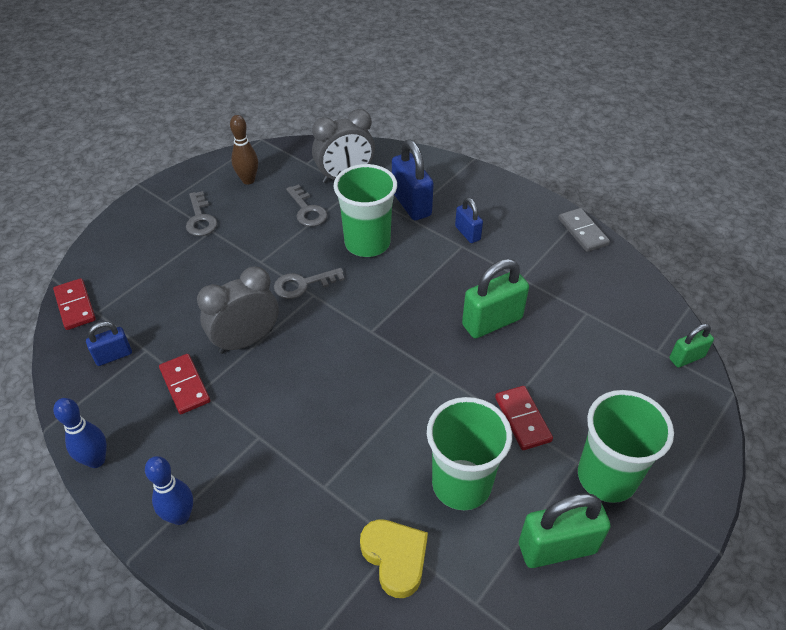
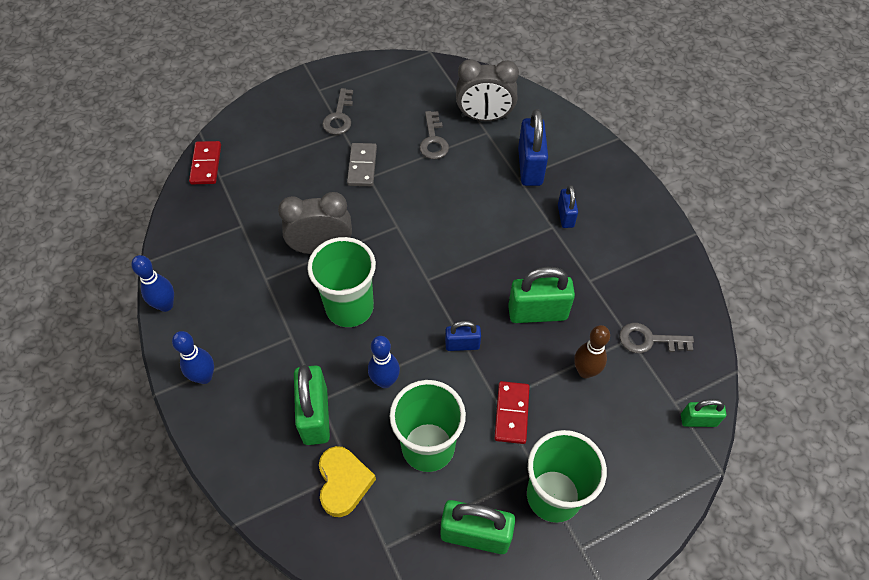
camera: 25 degrees right, 10 degrees up
blue padlock [86,321,132,366] -> blue padlock moved to [445,321,481,351]
red domino [159,354,210,414] -> none
brown bowling pin [230,115,258,184] -> brown bowling pin moved to [574,325,610,378]
grey key [274,268,345,299] -> grey key moved to [619,323,694,353]
green cup [334,164,397,257] -> green cup moved to [307,237,376,327]
grey domino [558,208,610,252] -> grey domino moved to [347,143,377,186]
none -> green padlock [294,365,330,445]
none -> blue bowling pin [368,336,400,388]

